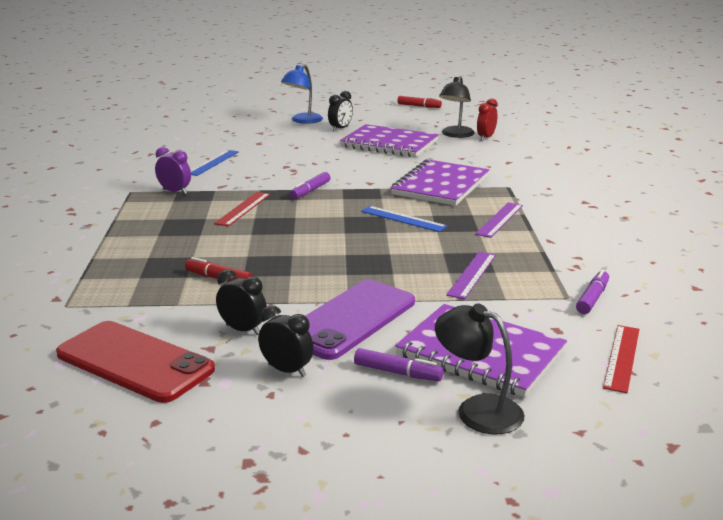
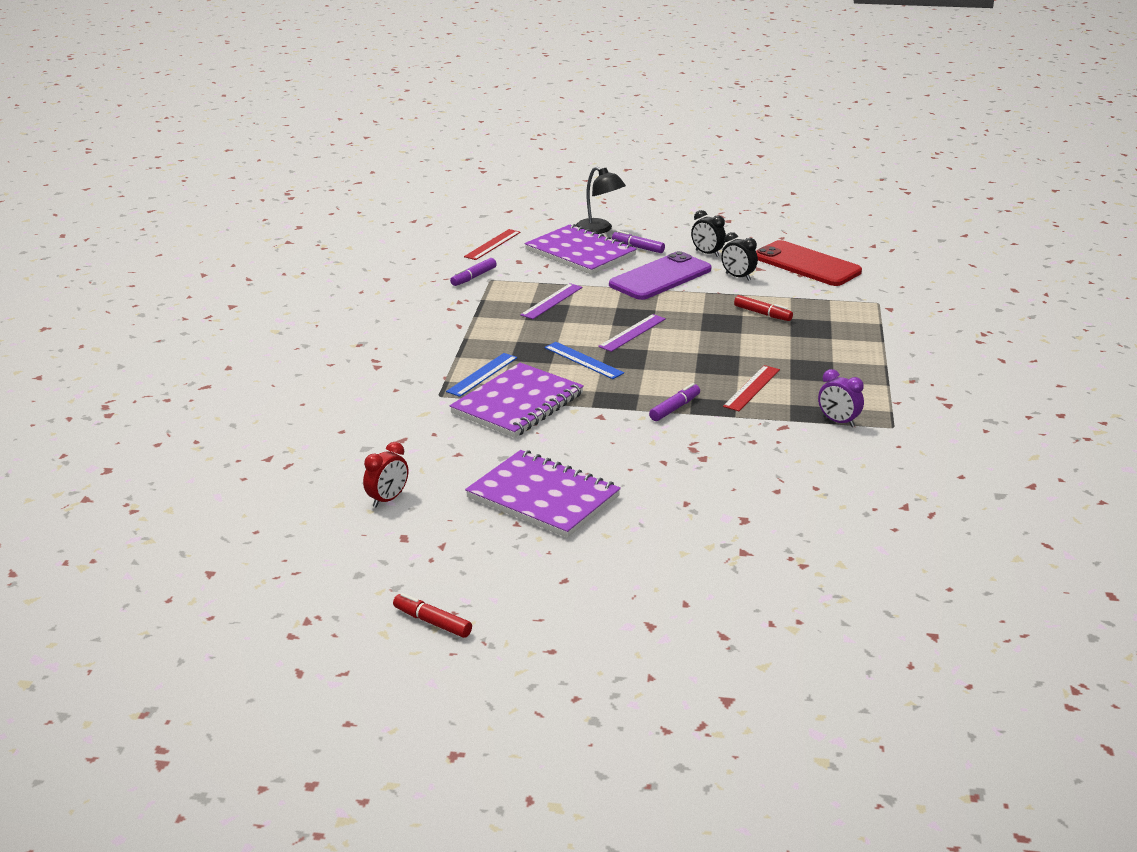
camera: 170 degrees left, 5 degrees up
blue ruler [191,150,239,176] -> blue ruler moved to [446,353,517,397]
blue lamp [281,65,323,124] -> none
black clock [328,91,353,132] -> none
black lamp [439,76,475,138] -> none
purple ruler [475,202,523,238] -> purple ruler moved to [598,314,666,352]

